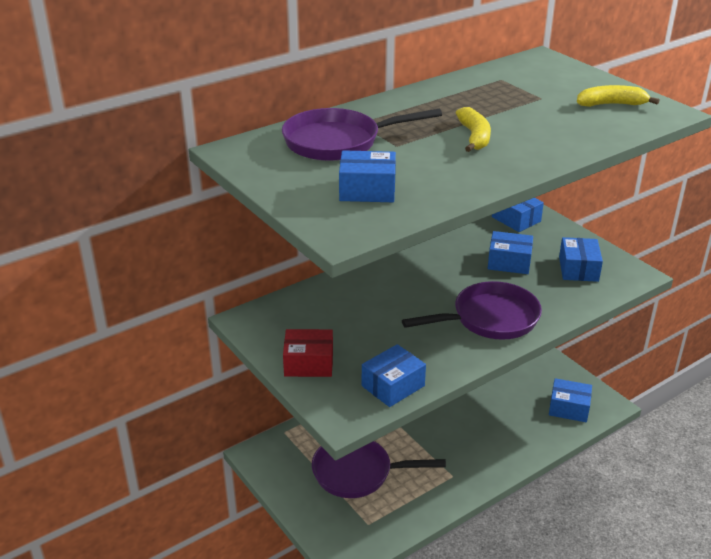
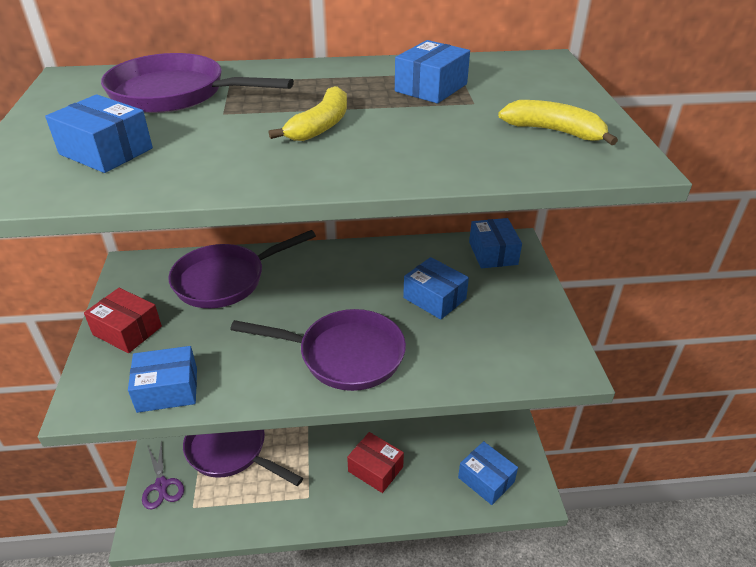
camera: 30 degrees right, 5 degrees up
blue box [559,237,603,282] -> blue box moved to [395,40,470,103]
none -> purple scissors [142,442,184,509]
none -> purple pan [168,230,316,308]
none -> red box [347,432,404,493]

